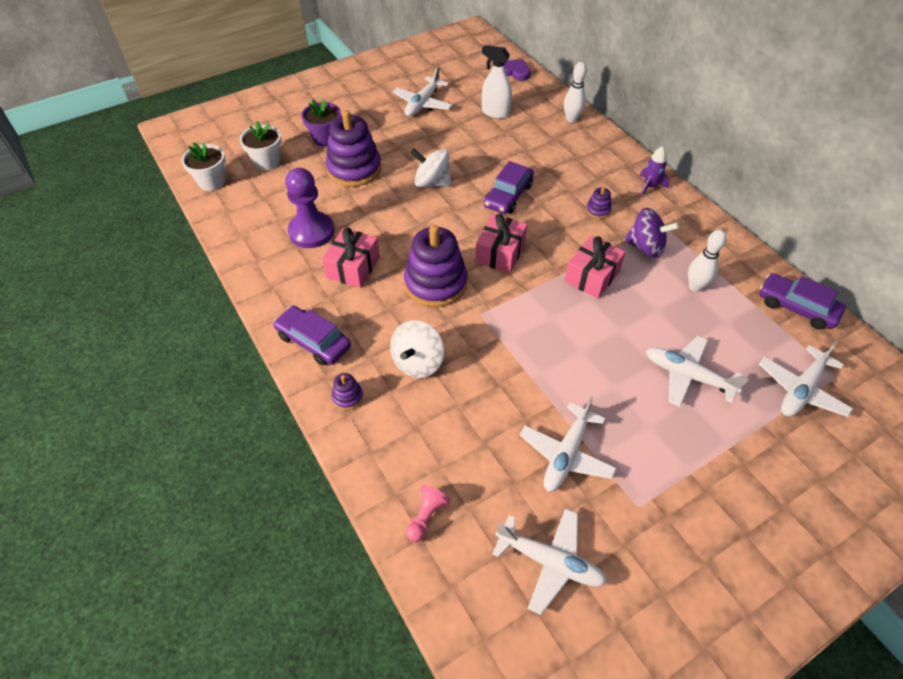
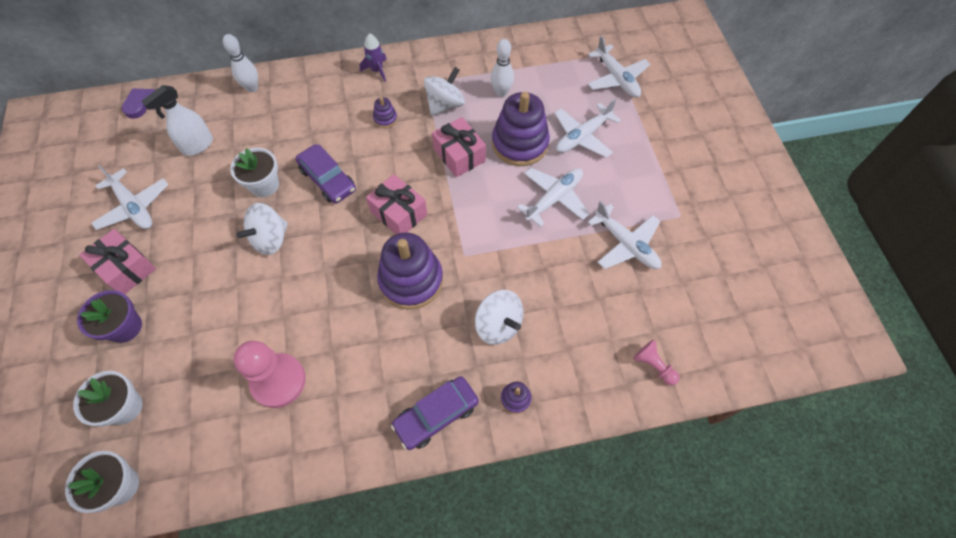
camera: 70 degrees left, 10 degrees up
purple pawn [285,168,335,248] -> pink pawn [233,341,306,408]
pink gift [322,228,380,288] -> pink gift moved to [79,229,156,294]
purple stacking toy [326,110,381,187] -> purple stacking toy moved to [492,92,550,166]
white plane [492,508,607,615] -> white plane moved to [517,168,590,227]
purple spinning top [624,208,679,258] -> white spinning top [424,67,465,116]
purple car [759,273,845,330] -> none
none -> white flower pot [230,148,279,197]

